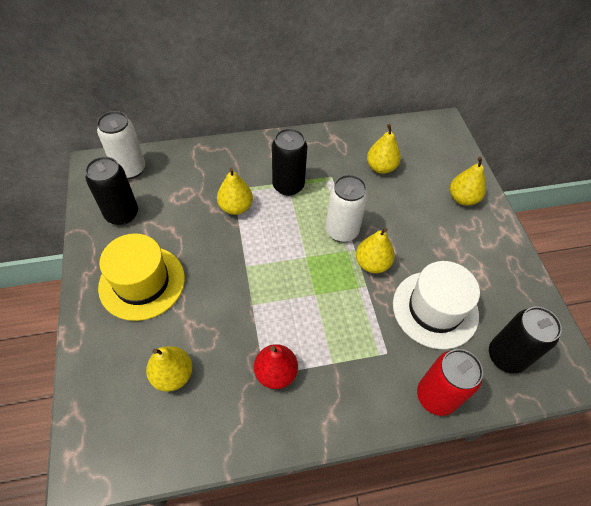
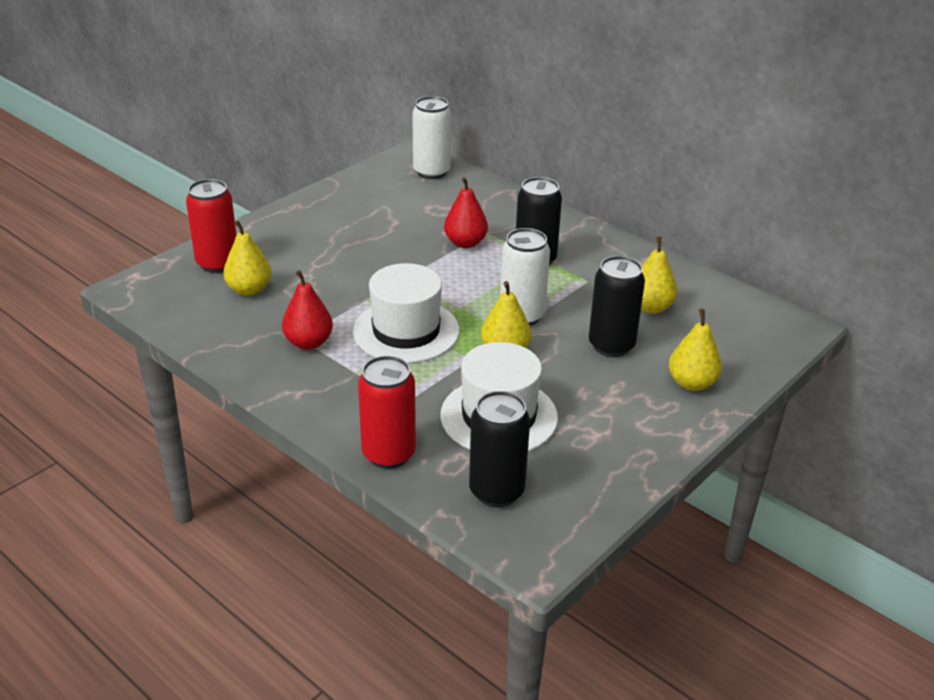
camera: 55 degrees right, 20 degrees down
black can [85,157,138,225] -> black can moved to [589,256,645,357]
yellow hat [98,233,185,321] -> none
yellow pear [217,168,253,215] -> red pear [444,177,488,248]
none -> red can [186,179,236,273]
none -> white hat [353,263,460,363]

